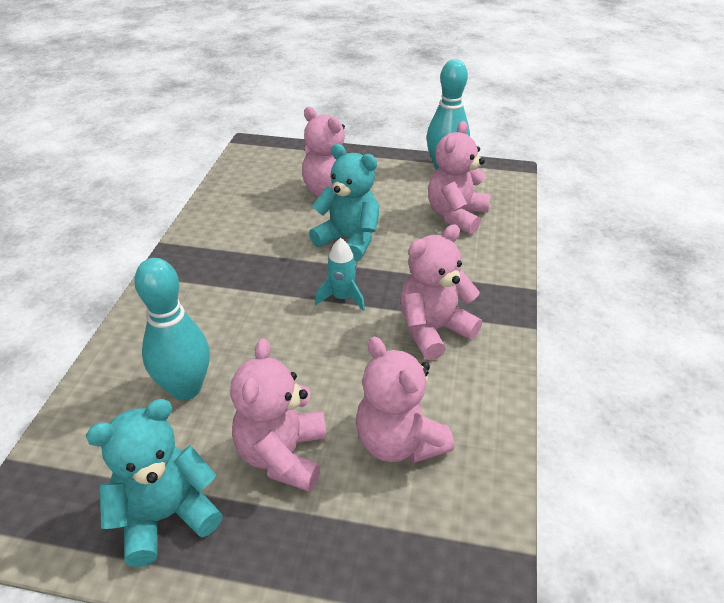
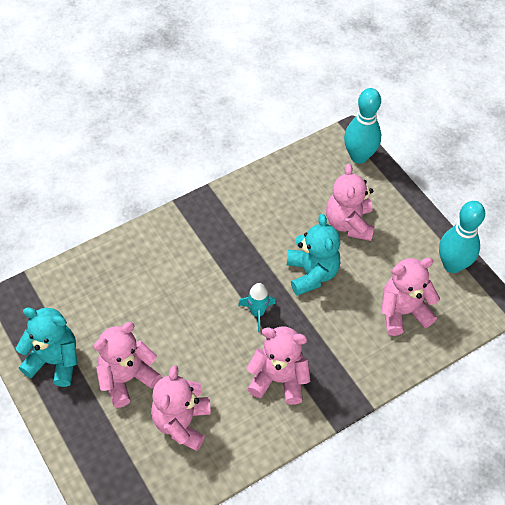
camera: 45 degrees right, 15 degrees up
turquoise bowling pin [134,258,210,400] -> turquoise bowling pin moved to [344,88,381,164]

